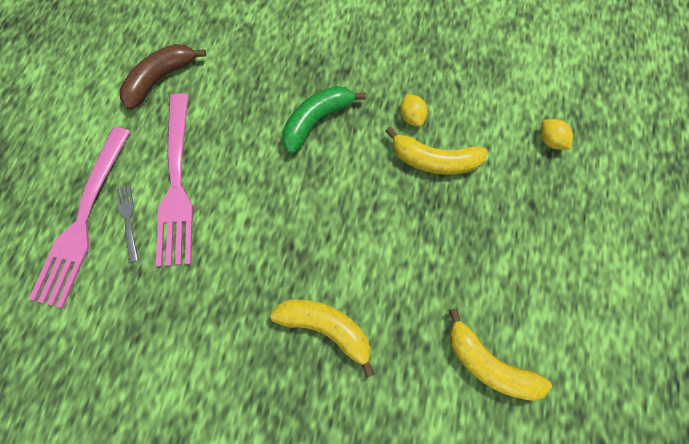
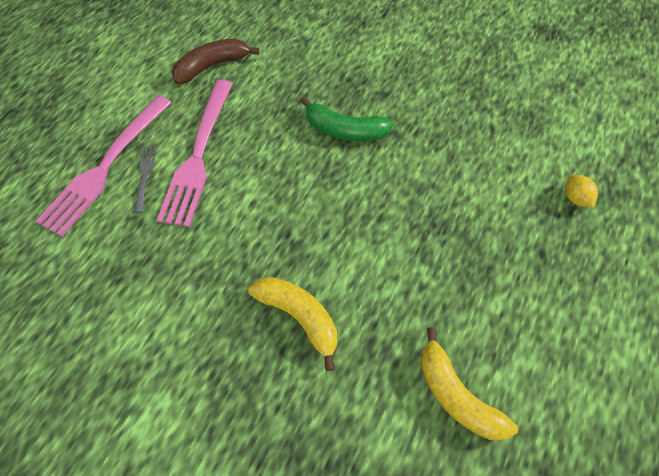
camera: 15 degrees right, 10 degrees down
green banana [282,86,366,154] -> green banana turned 135 degrees counterclockwise [300,96,393,141]
yellow banana [385,127,488,175] -> none
yellow lemon [400,94,428,127] -> none

